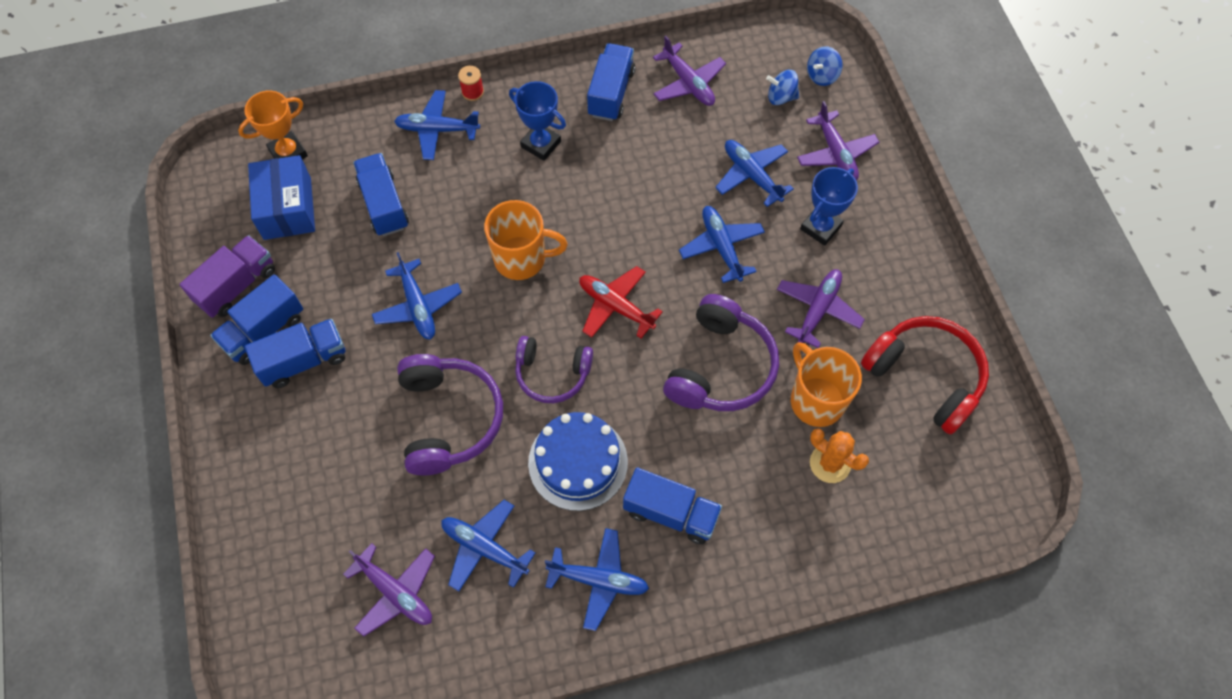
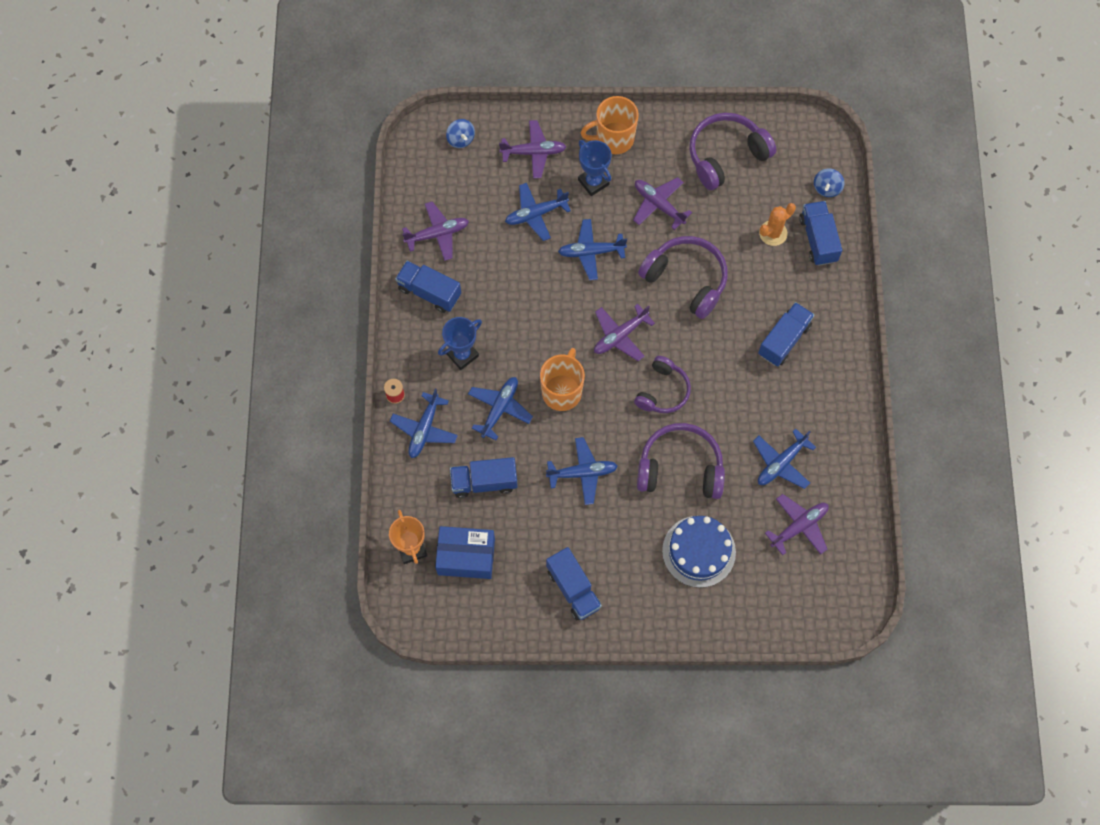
camera: 75 degrees left, 5 degrees up
purple truck [179,235,275,318] -> none
blue truck [245,319,345,388] -> blue truck moved to [799,201,842,266]
blue cake [528,412,628,511] -> blue cake moved to [662,516,736,588]
blue plane [545,528,649,631] -> blue plane moved to [468,377,533,440]
red plane [579,266,663,338] -> purple plane [594,304,655,361]
blue spinning top [766,70,799,105] -> blue spinning top moved to [814,169,844,197]
orange mug [791,342,862,427] -> orange mug moved to [581,96,639,154]
red headphones [861,316,989,434] -> purple headphones [689,113,776,190]

